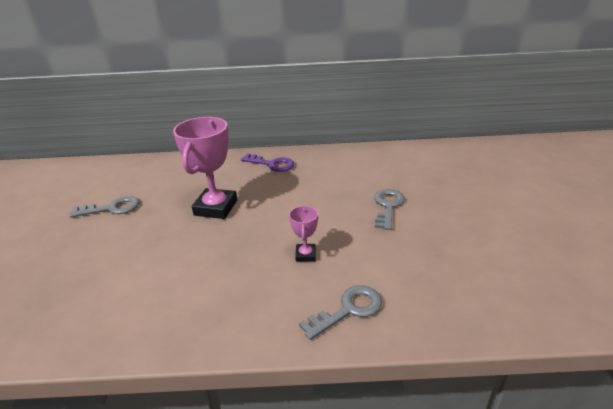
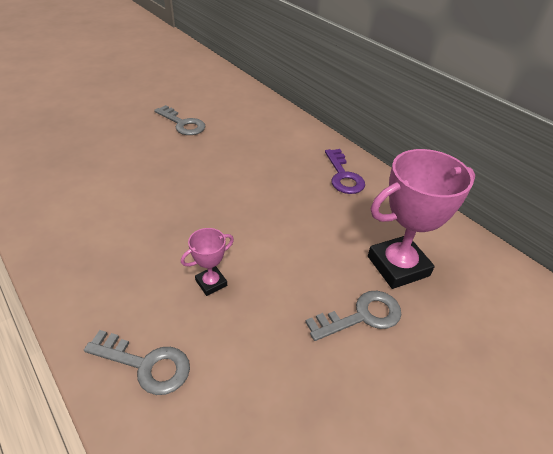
camera: 50 degrees right, 10 degrees up
pink trophy [173,117,237,219] -> pink trophy moved to [368,149,475,289]

